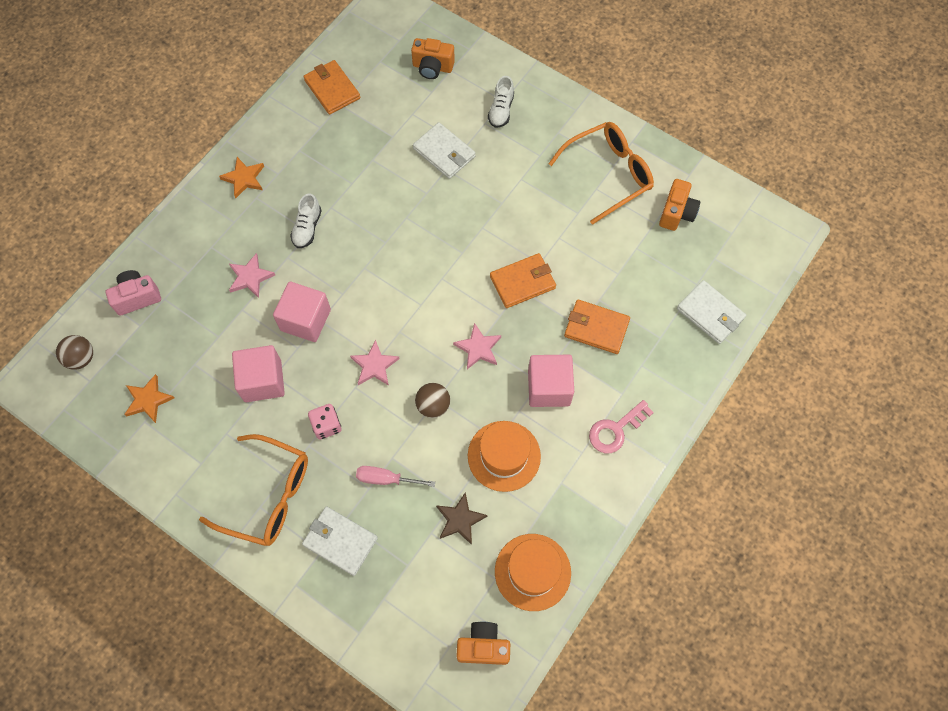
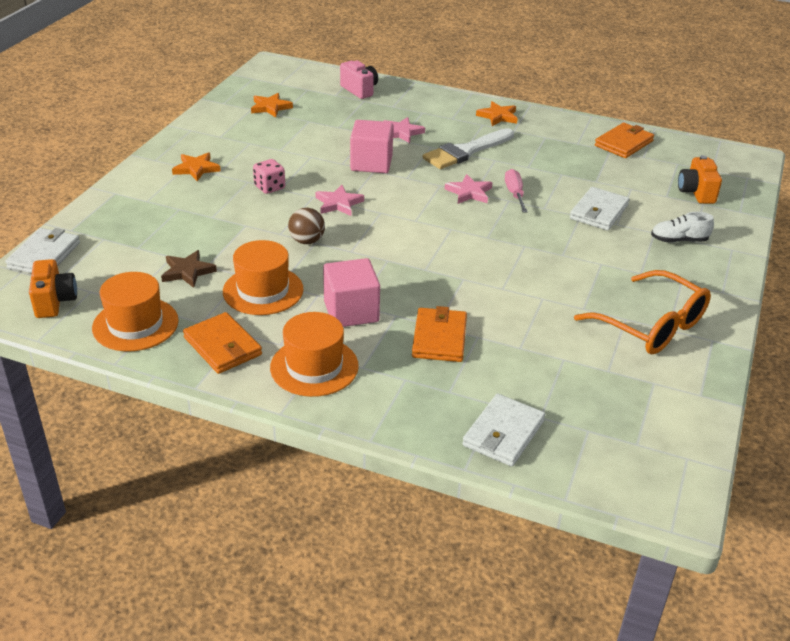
camera: 75 degrees right, 30 degrees down
brown ball [56,335,93,370] -> none
orange glasses [199,434,308,546] -> orange star [172,152,221,181]
pink cube [232,345,285,402] -> none
white shoe [290,193,322,248] -> white brush [423,128,514,169]
white wallet [302,506,378,576] -> white wallet moved to [5,228,80,273]
pink screwdriver [356,466,435,487] -> pink screwdriver moved to [505,169,528,212]
pink star [453,323,501,369] -> pink star moved to [445,174,492,204]
orange wallet [490,253,556,308] -> orange wallet moved to [183,312,262,374]
pink key [589,400,654,453] -> orange hat [270,312,359,397]
orange camera [659,179,700,231] -> none

